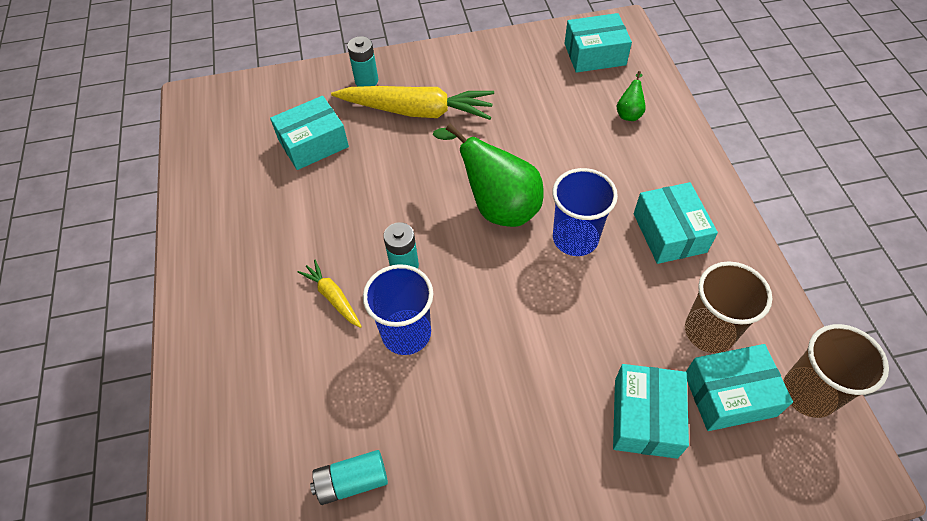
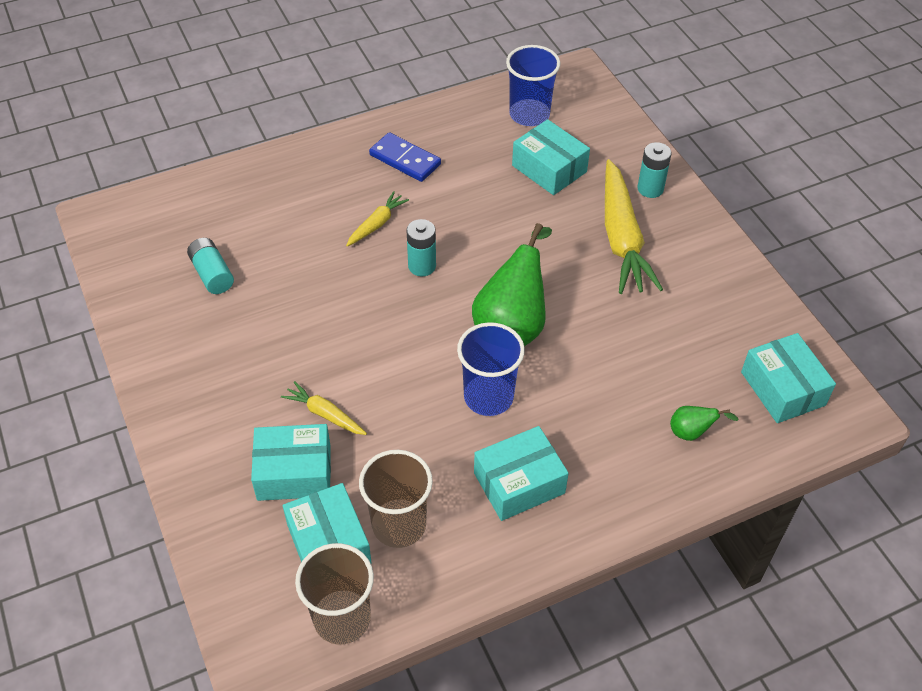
camera: 75 degrees right, 5 degrees down
blue cup [363,264,433,355] -> blue cup moved to [506,45,560,126]
none -> yellow carrot [281,381,367,435]
none -> blue domino [369,132,441,182]

